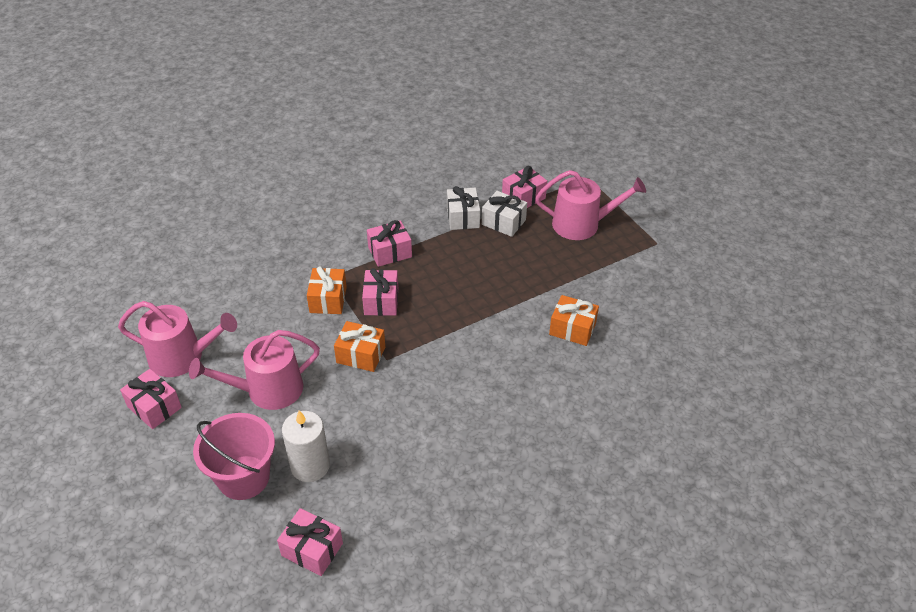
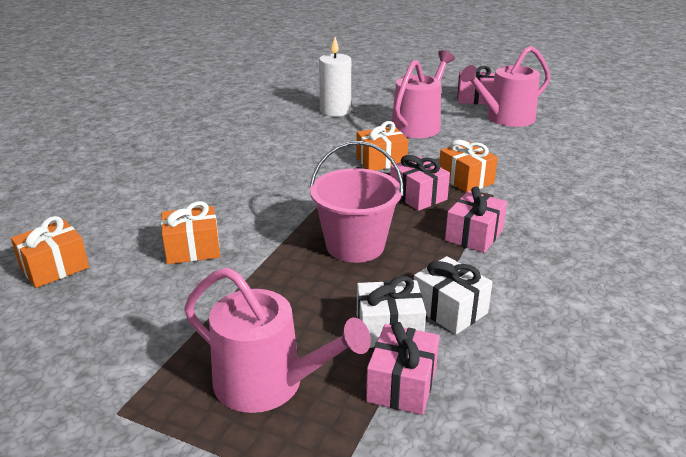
camera: 145 degrees right, 15 degrees down
pink bucket [193,413,275,500] -> pink bucket moved to [309,141,404,263]
pink gift [277,508,343,576] -> none
pink watering can [536,170,646,240] -> pink watering can turned 120 degrees counterclockwise [184,268,371,413]
none -> orange gift [11,216,89,288]

